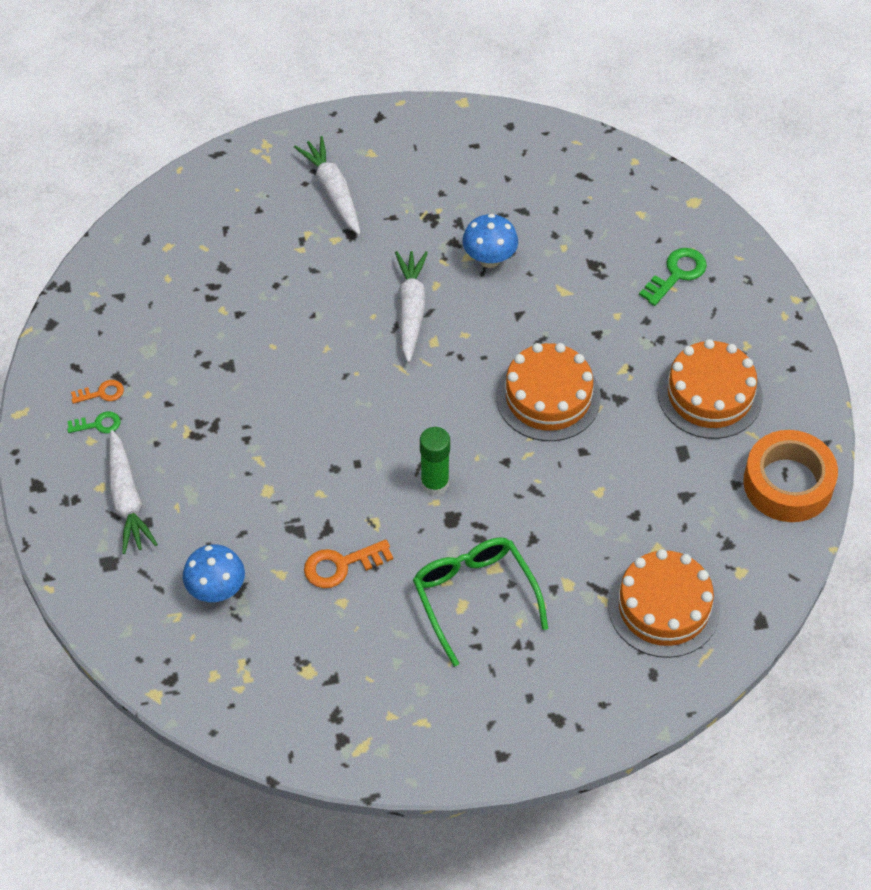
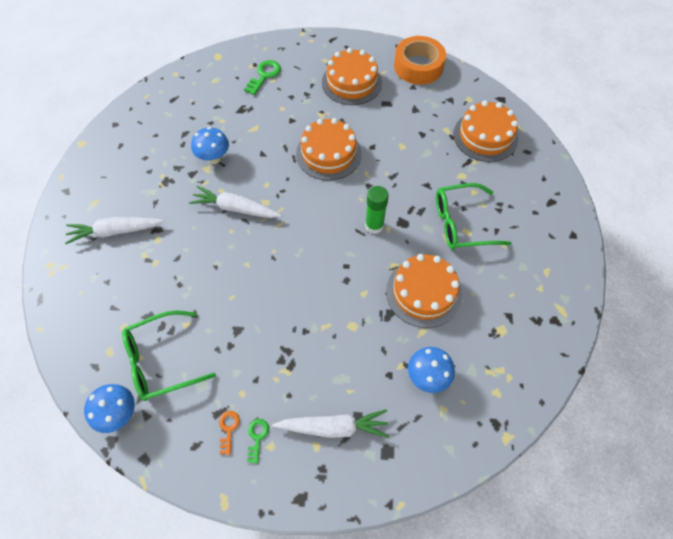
camera: 75 degrees left, 5 degrees up
orange key [304,540,393,588] -> orange cake [386,254,462,328]
green key [639,248,707,306] -> green key turned 60 degrees clockwise [244,60,281,95]
none -> blue mushroom [84,384,135,433]
none -> green glasses [122,311,216,401]

